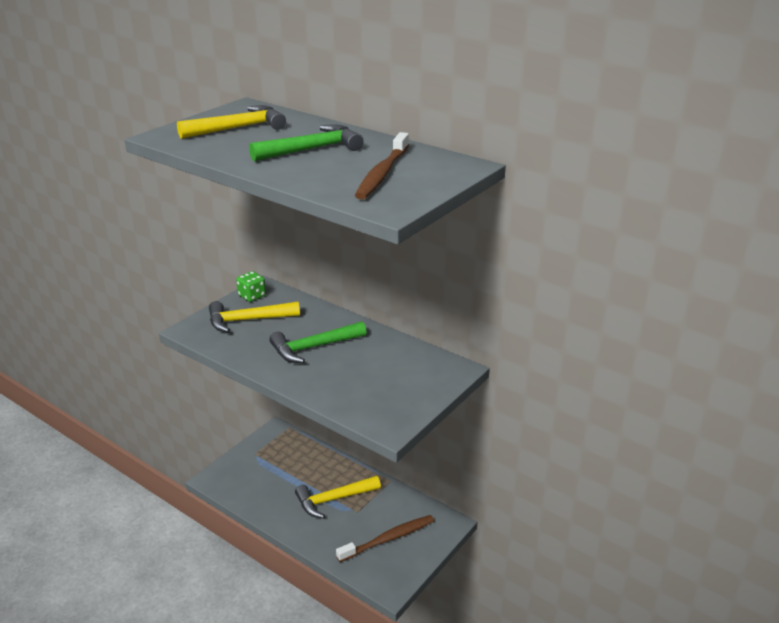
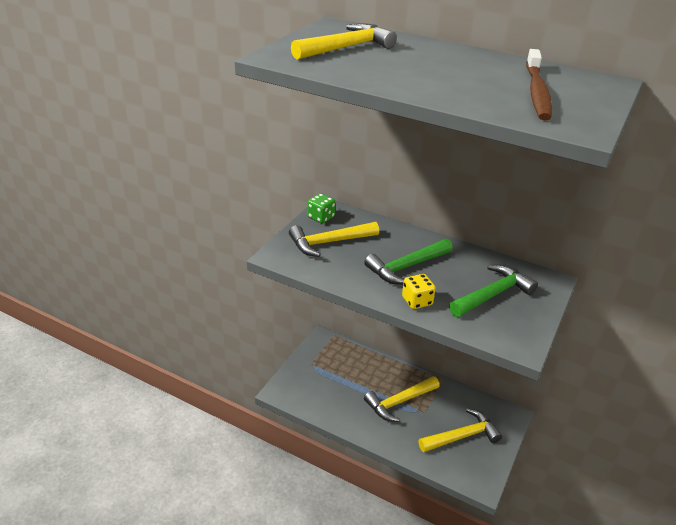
camera: 10 degrees left, 5 degrees up
green hammer [249,124,364,162] -> green hammer moved to [449,265,538,317]
brown toothbrush [336,515,434,562] -> yellow hammer [419,408,502,452]
none -> yellow dice [402,274,436,309]

